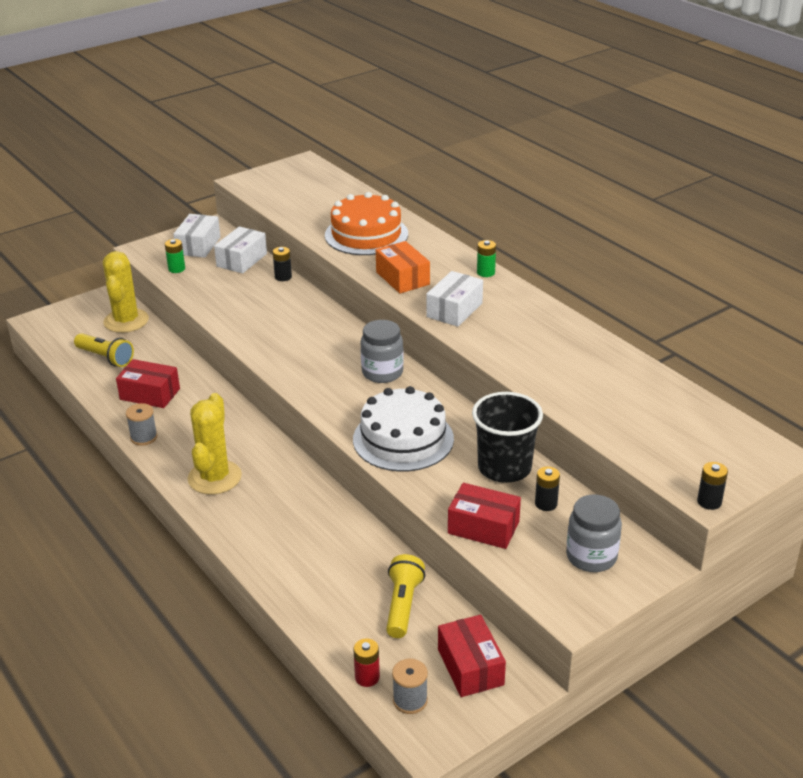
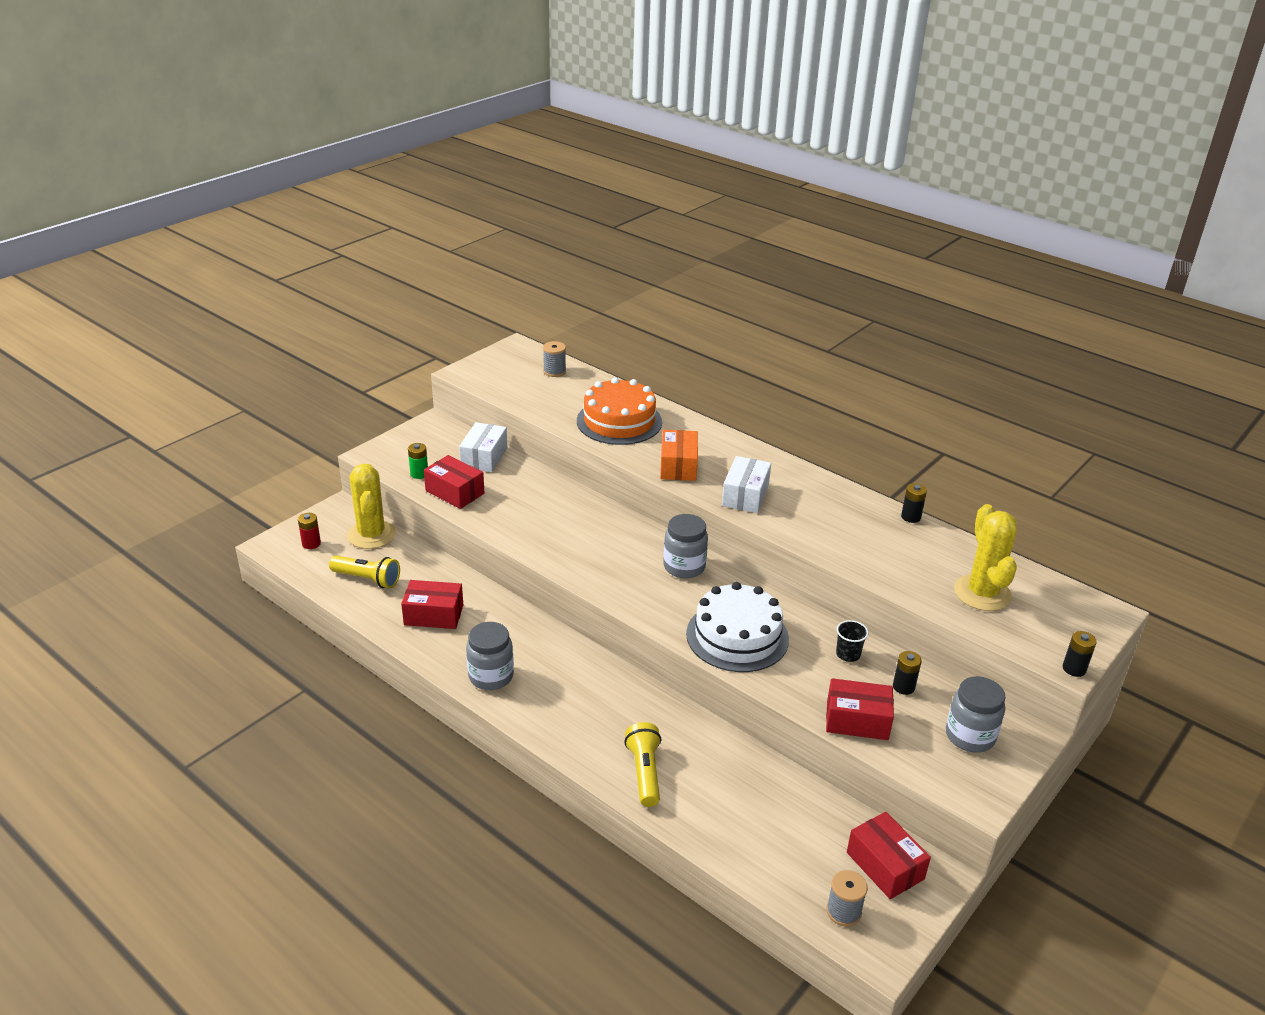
camera: 15 degrees left, 0 degrees up
grey spool [126,403,157,446] -> grey spool moved to [543,341,566,377]
white box [173,214,221,258] -> none
yellow cactus [188,393,242,495] -> yellow cactus moved to [954,504,1017,611]
black battery [273,247,292,281] -> black battery moved to [901,483,927,523]
red battery [353,638,380,687] -> red battery moved to [298,513,321,549]
orange box [376,241,430,293] -> orange box turned 45 degrees clockwise [660,430,698,481]
yellow flashlight [386,554,425,638] -> yellow flashlight moved to [624,722,661,807]
black cup [472,392,543,483] -> black cup [836,620,868,662], size x0.46
green battery [477,240,496,277] -> none
none -> red box [424,455,484,509]
none -> grey jar [466,622,514,690]

